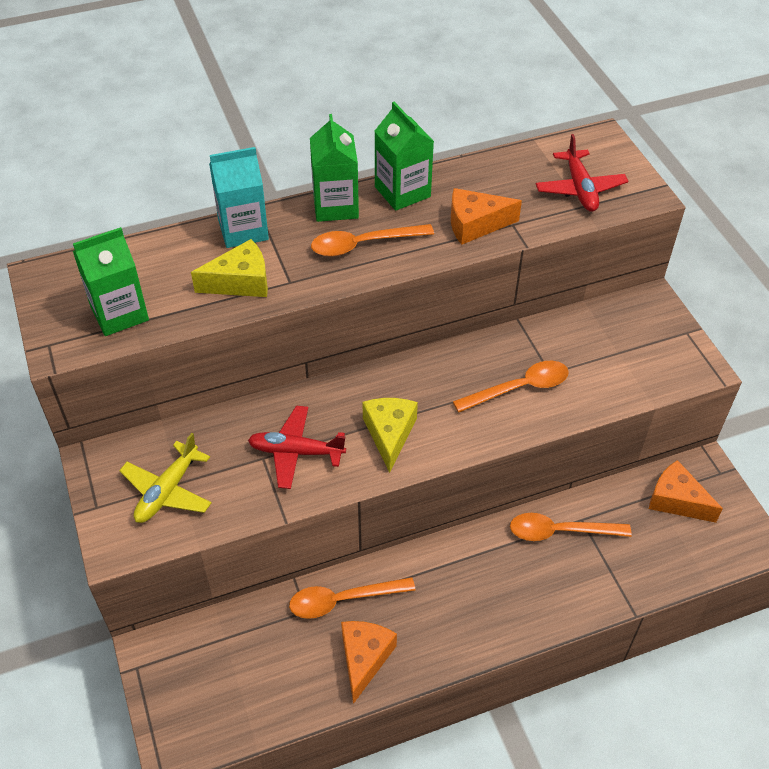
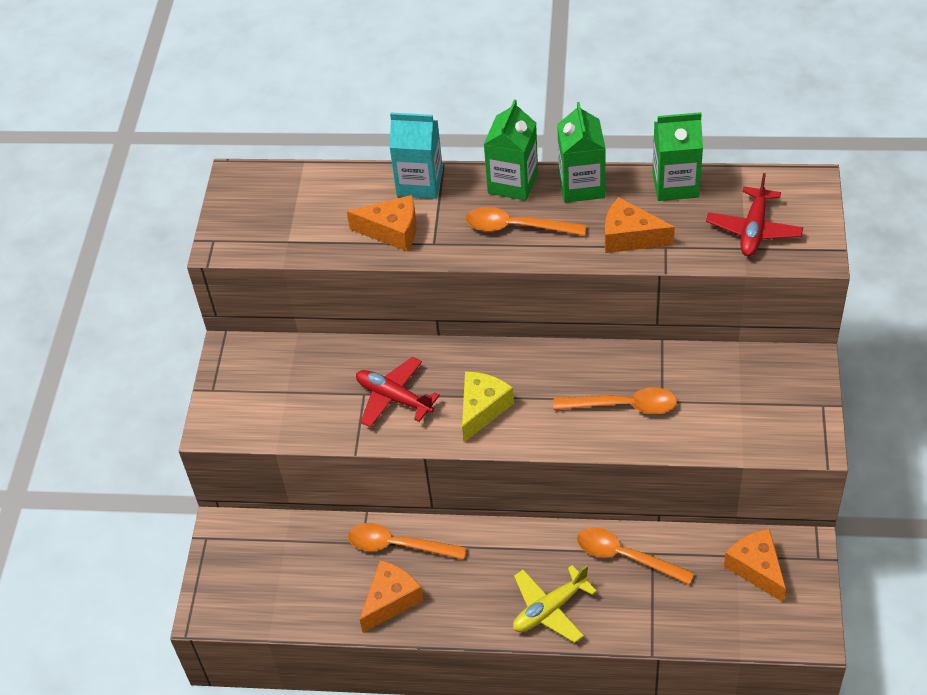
camera: 30 degrees right, 0 degrees up
green carton [73,227,149,336] -> green carton moved to [652,112,703,201]
yellow plane [119,433,212,523] -> yellow plane moved to [513,565,597,643]
yellow cheese [191,239,268,297] -> orange cheese [347,195,416,251]

